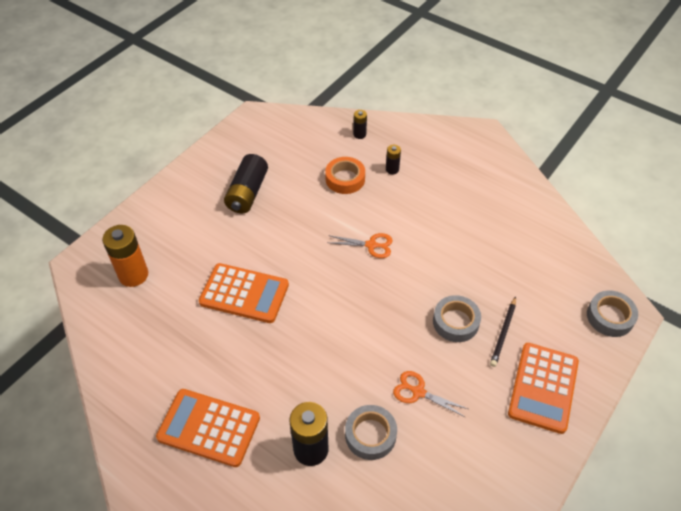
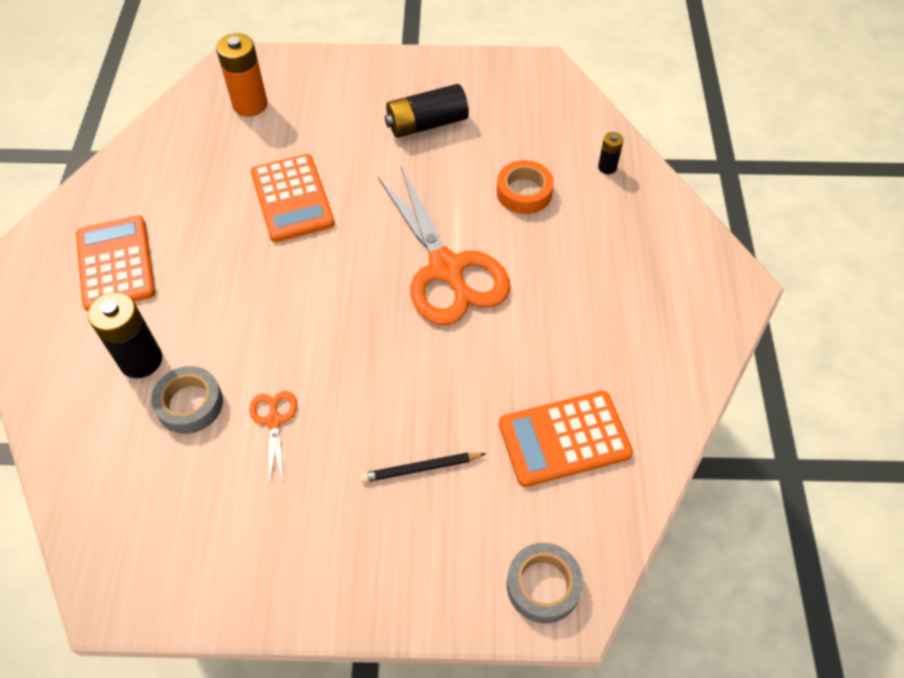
camera: 55 degrees right, 5 degrees up
orange scissors [328,233,393,258] -> orange scissors [377,167,510,325], size x2.30
black battery [386,145,401,174] -> none
grey tape [433,295,481,342] -> none
orange calculator [508,343,579,434] -> orange calculator moved to [499,391,633,487]

